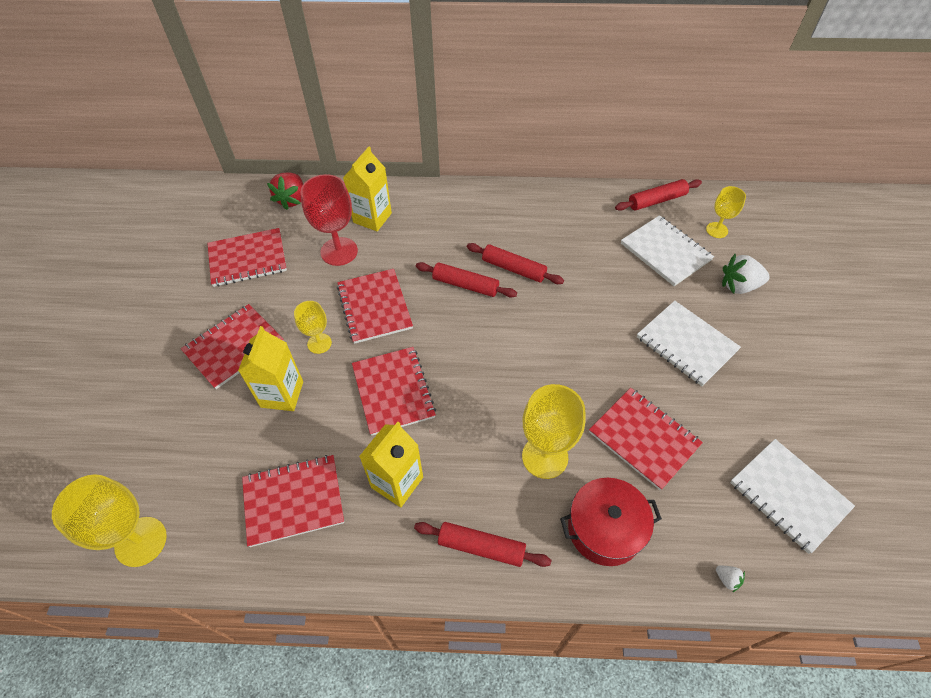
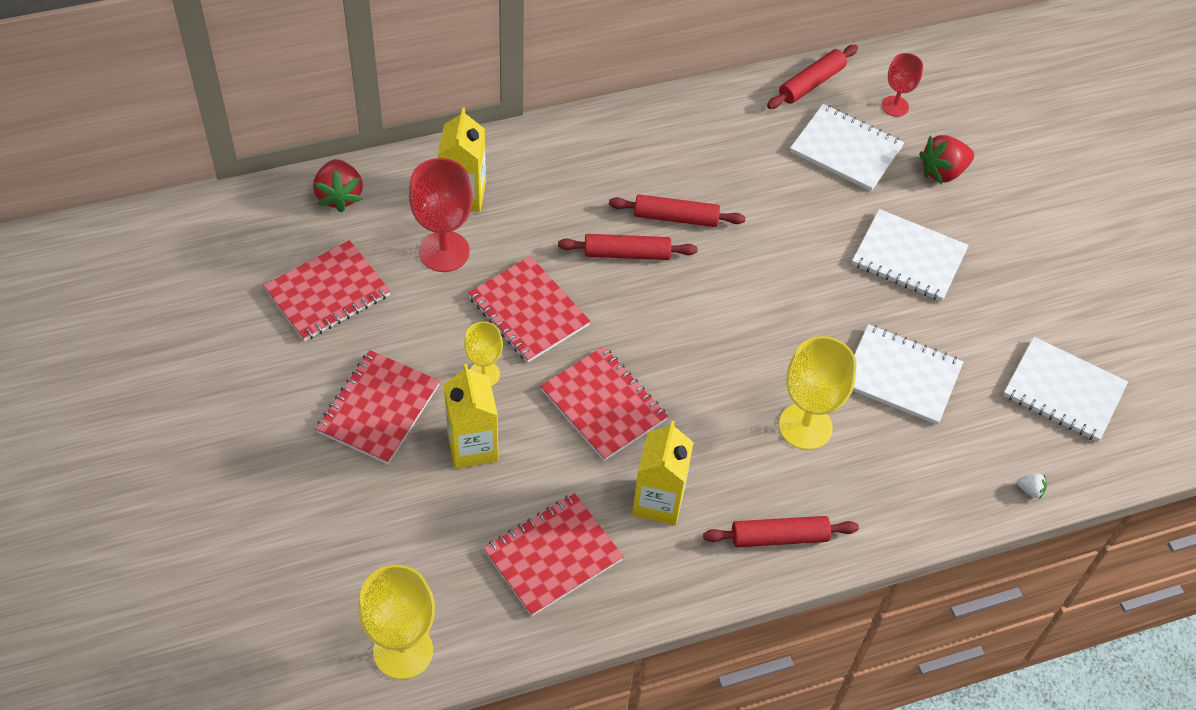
camera: 25 degrees left, 0 degrees up
red pot [560,478,662,566] -> none
red notebook [589,388,703,490] -> white notebook [853,324,963,425]
yellow goblet [706,186,746,238] -> red goblet [882,53,923,117]
white strawberry [722,254,770,294] -> red strawberry [919,135,974,184]

